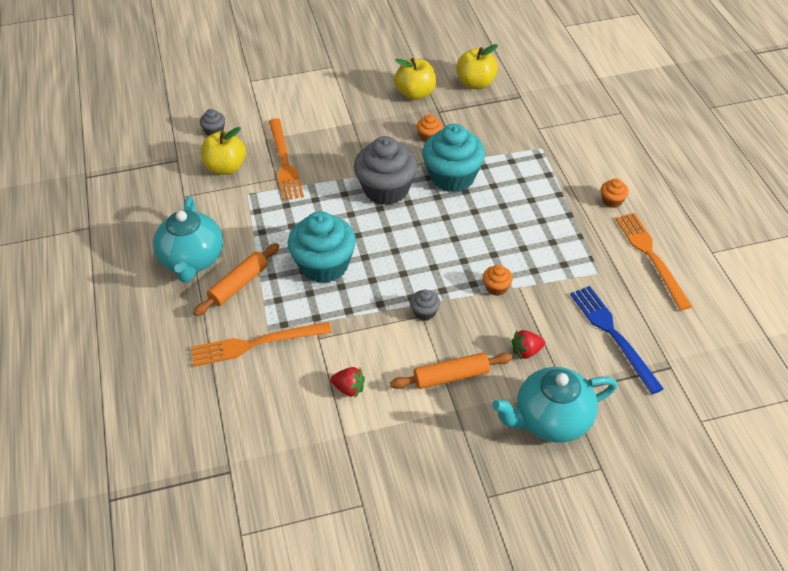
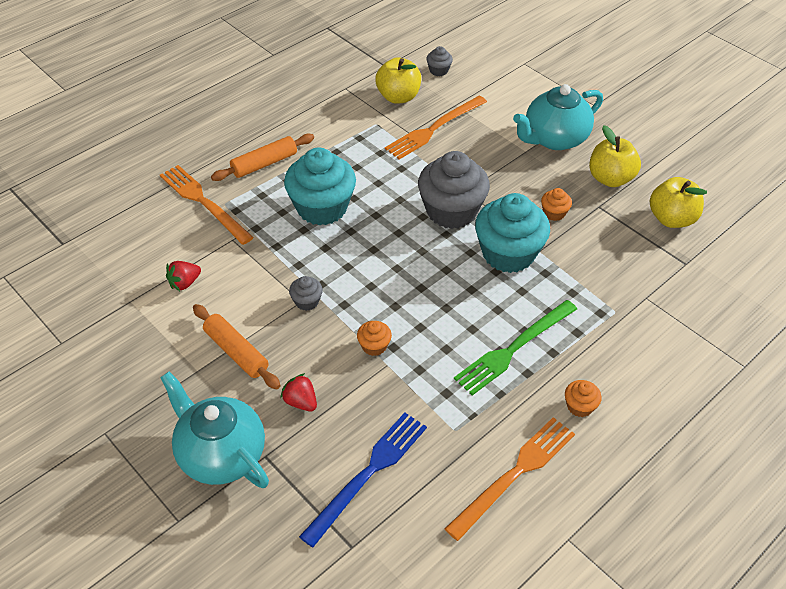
camera: 60 degrees right, 0 degrees up
turquoise teapot [153,197,223,283] -> turquoise teapot moved to [513,84,603,150]
orange rolling pin [193,243,280,316] -> orange rolling pin turned 45 degrees counterclockwise [211,134,314,181]
red strawberry [331,367,365,397] -> red strawberry turned 60 degrees clockwise [166,261,201,291]
none -> green fork [454,300,577,395]

